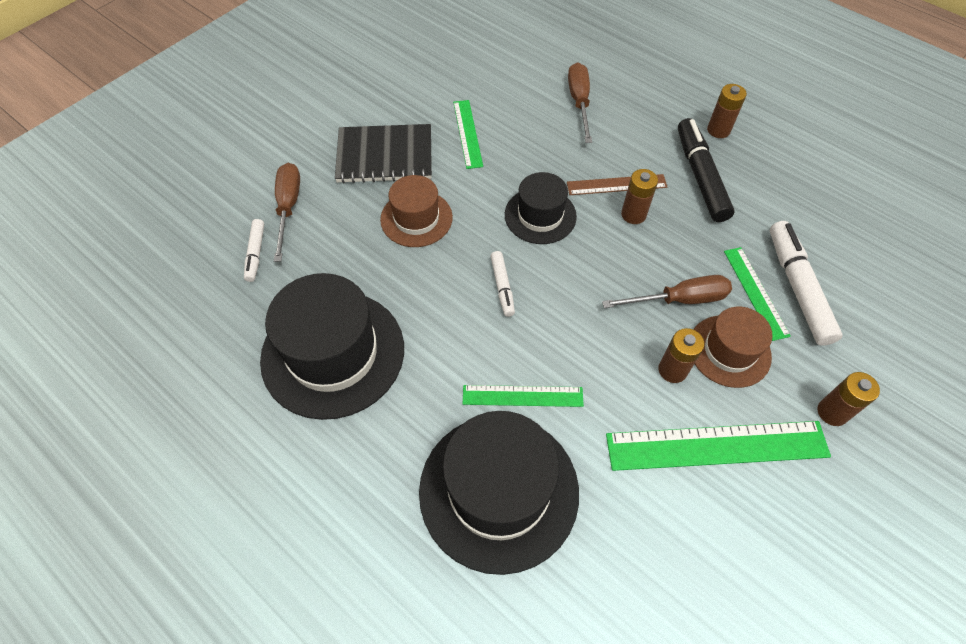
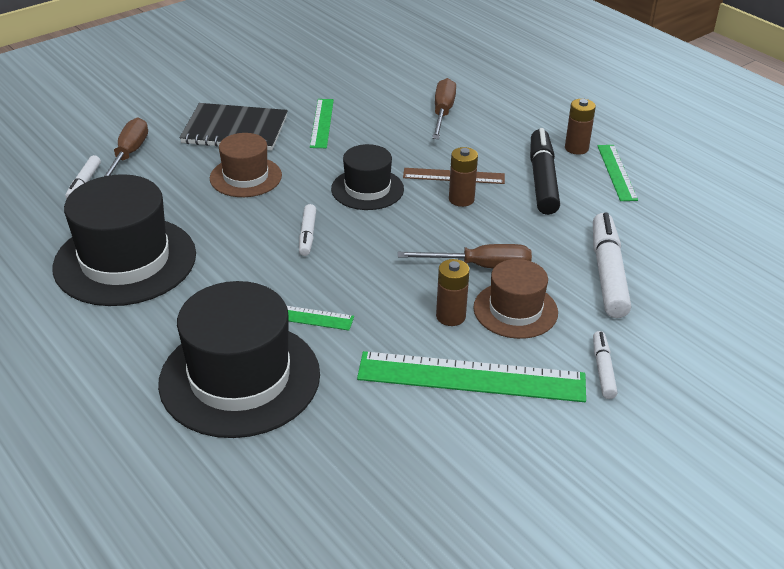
camera: 10 degrees right, 20 degrees down
green ruler [724,247,791,341] -> green ruler moved to [597,145,638,201]
brown battery [818,372,880,426] -> white marker [593,331,618,399]

